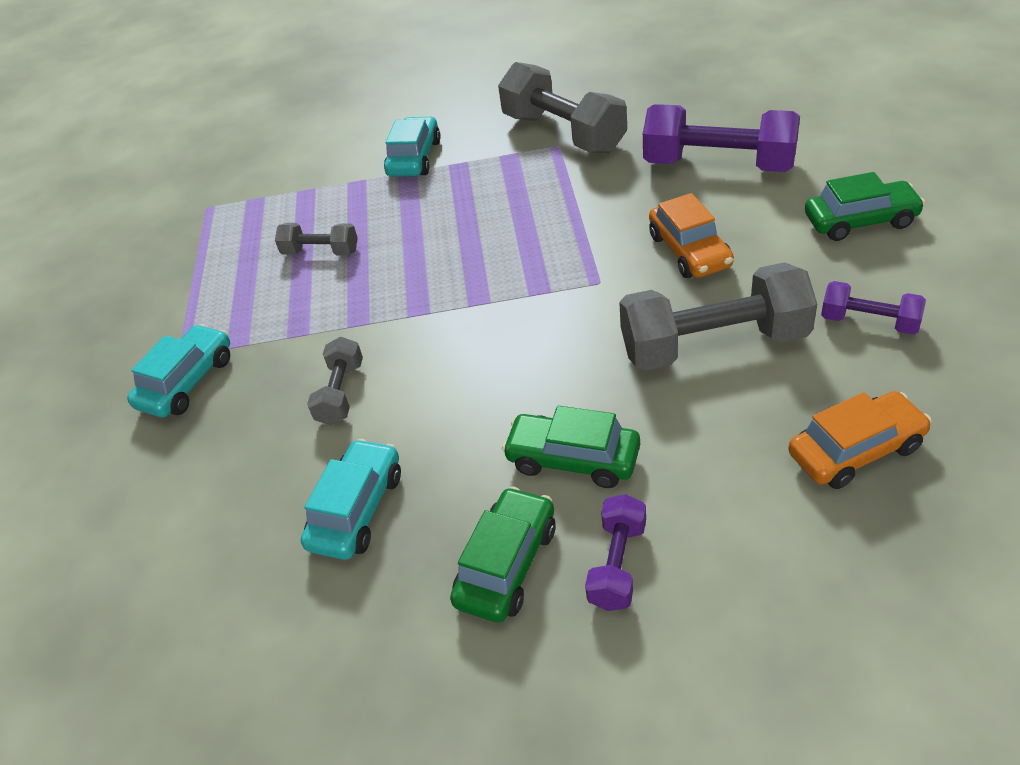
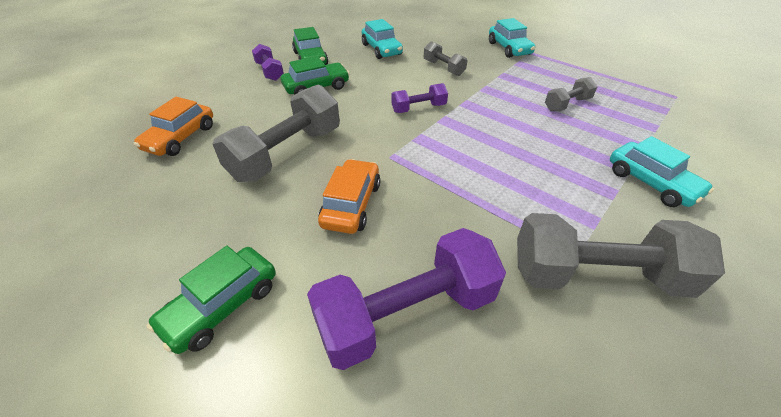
camera: 130 degrees right, 0 degrees up
orange car [649,193,734,278] -> orange car turned 75 degrees clockwise [318,159,381,234]
purple dumbbell [821,281,926,335] -> purple dumbbell moved to [391,83,448,113]

